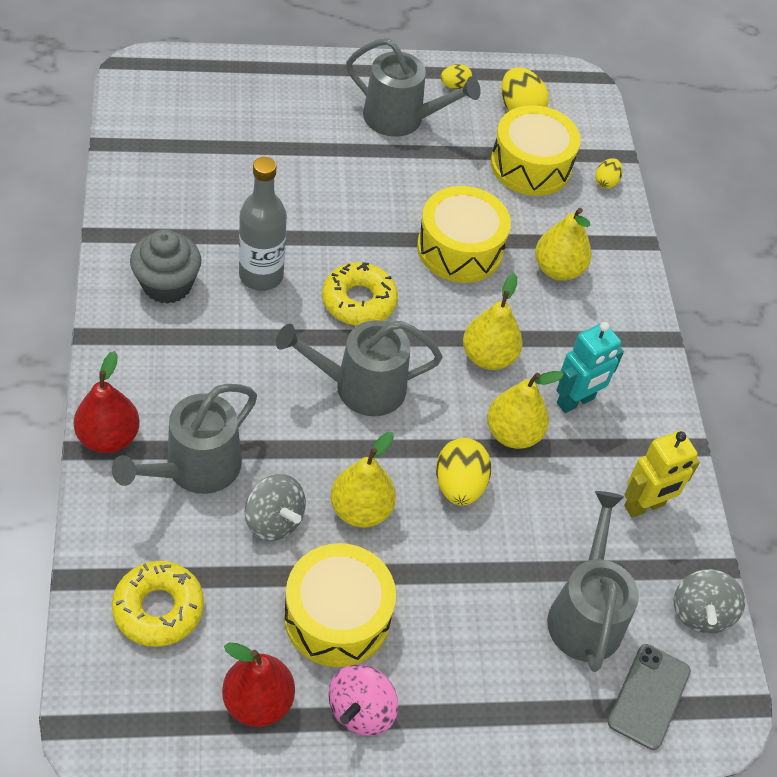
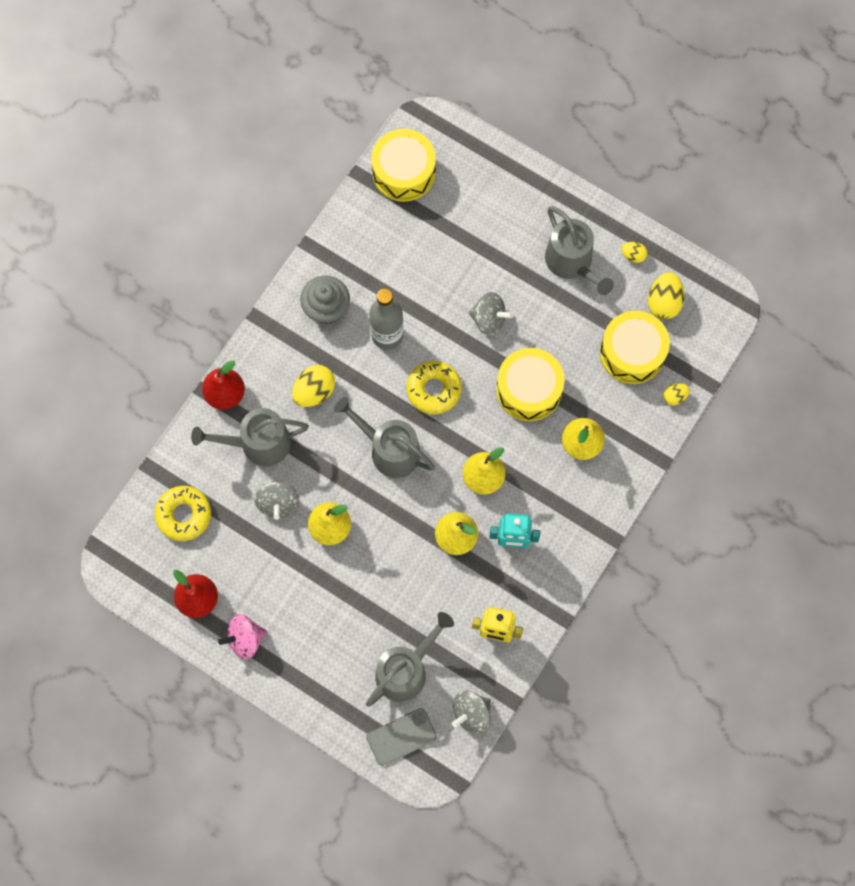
camera: 45 degrees right, 20 degrees up
yellow drum [284,543,396,667] -> yellow drum moved to [371,129,436,202]
yellow egg [436,438,491,506] -> yellow egg moved to [292,365,335,407]
none -> grey spinning top [468,292,513,336]

